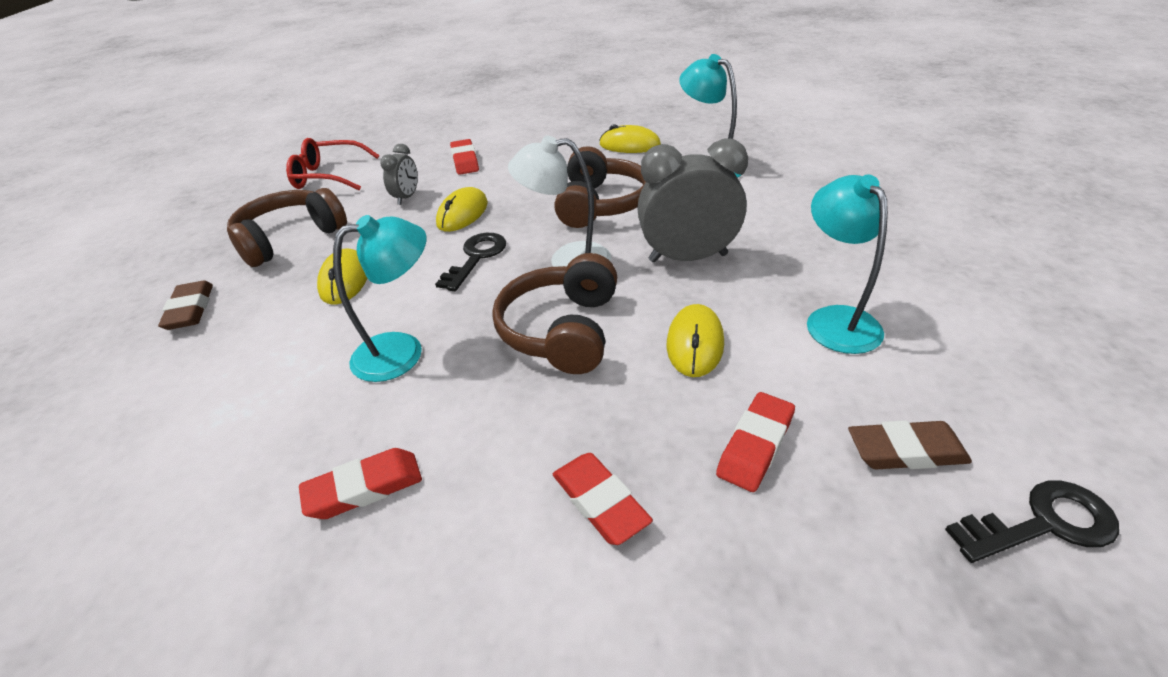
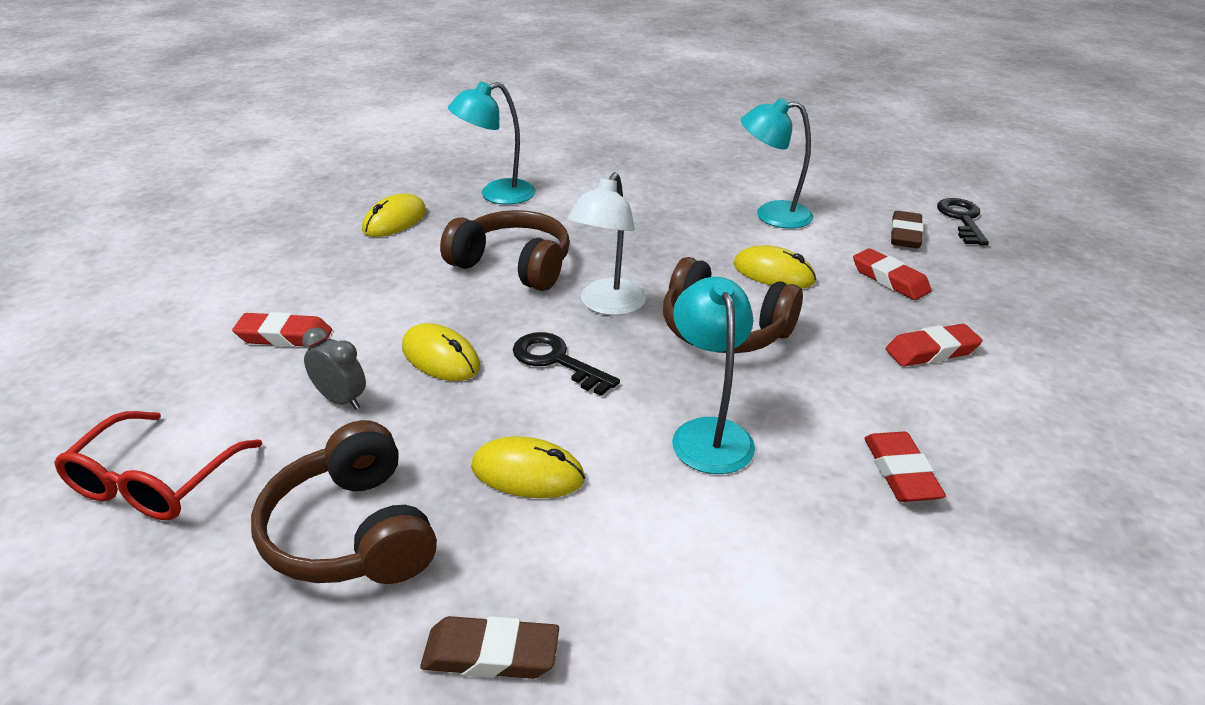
camera: 75 degrees left, 5 degrees down
grey clock [637,139,748,263] -> none

